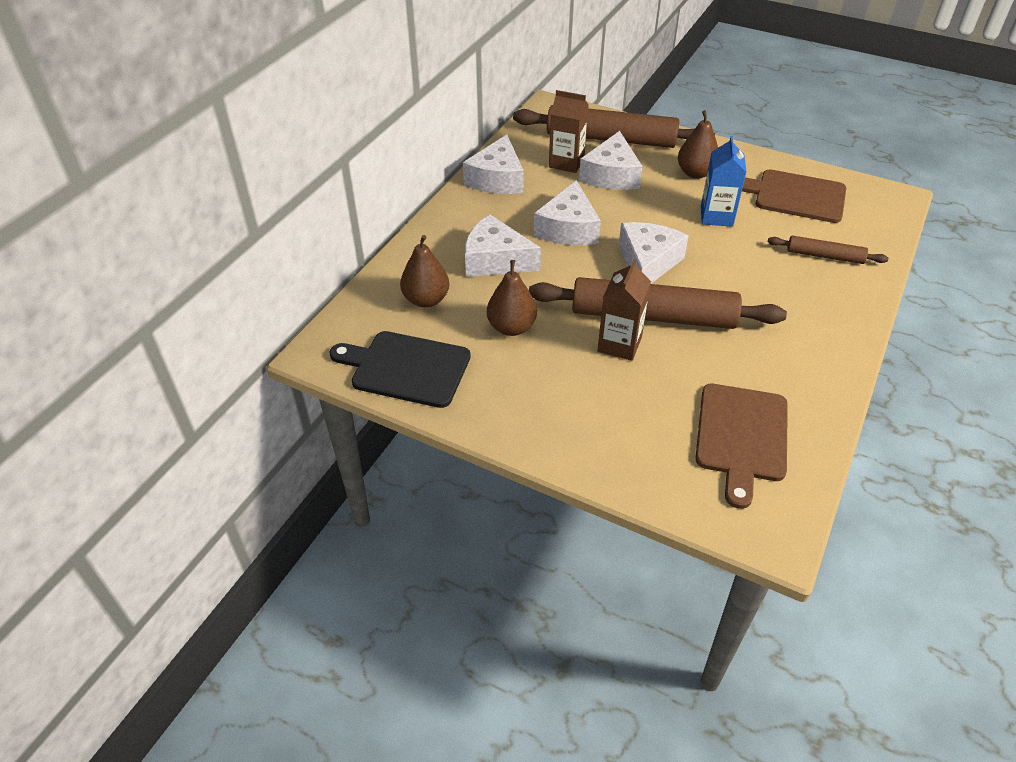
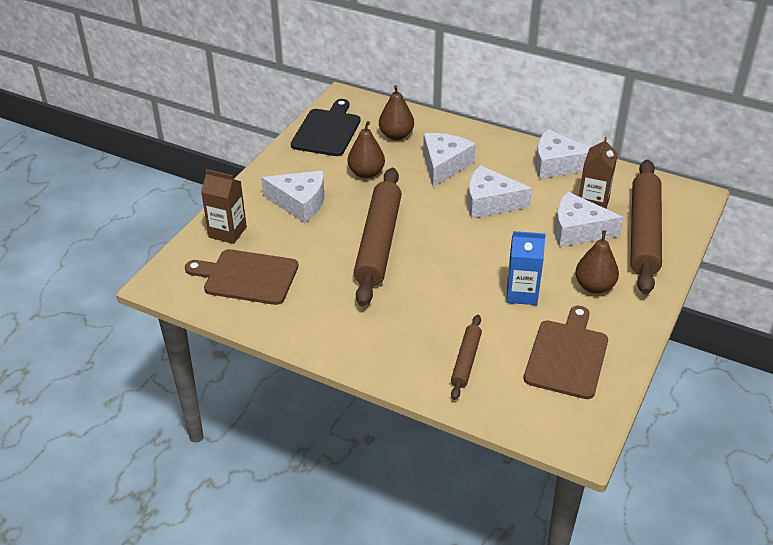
camera: 90 degrees right, 5 degrees down
brown carton [597,259,651,361] -> brown carton moved to [201,169,247,244]
white cheese [618,222,689,283] -> white cheese moved to [261,170,325,223]

